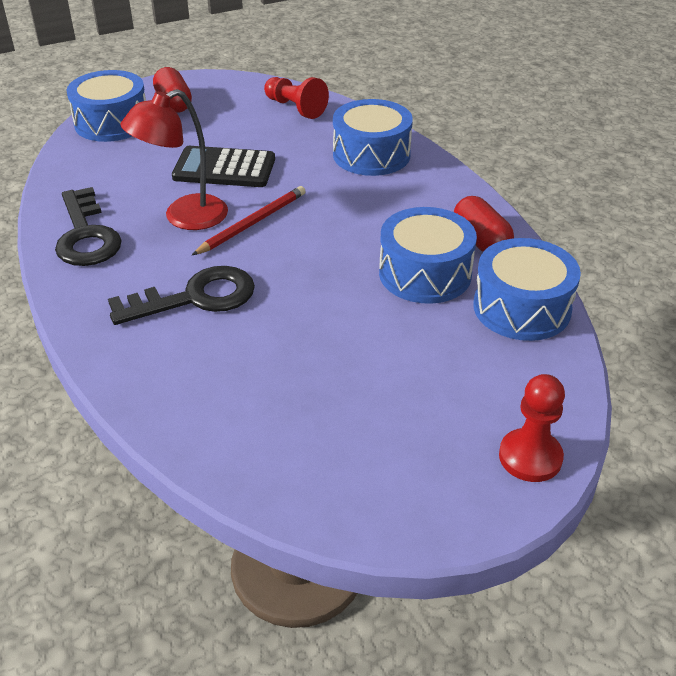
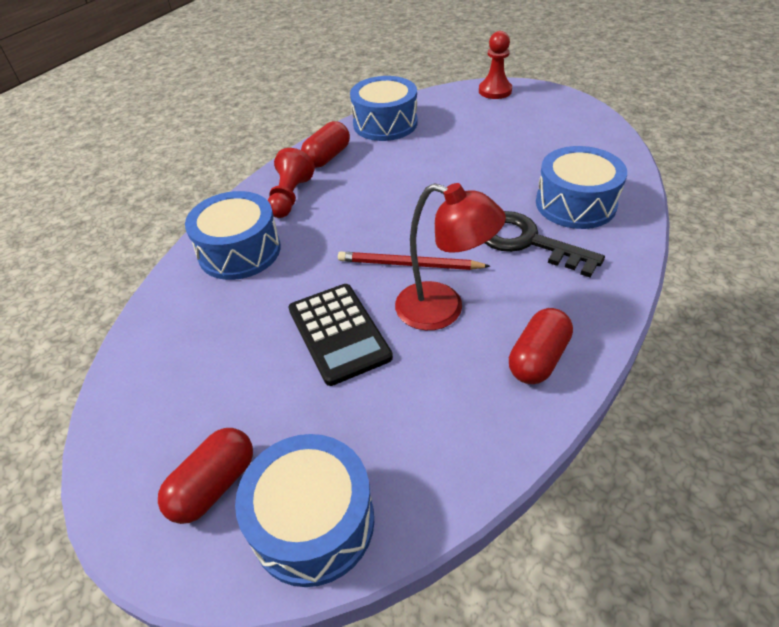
camera: 120 degrees left, 5 degrees up
black key [55,187,122,266] -> red capsule [509,308,573,384]
red pawn [264,77,329,119] -> red pawn moved to [268,148,315,218]
blue drum [379,207,477,304] -> blue drum moved to [536,146,627,229]

